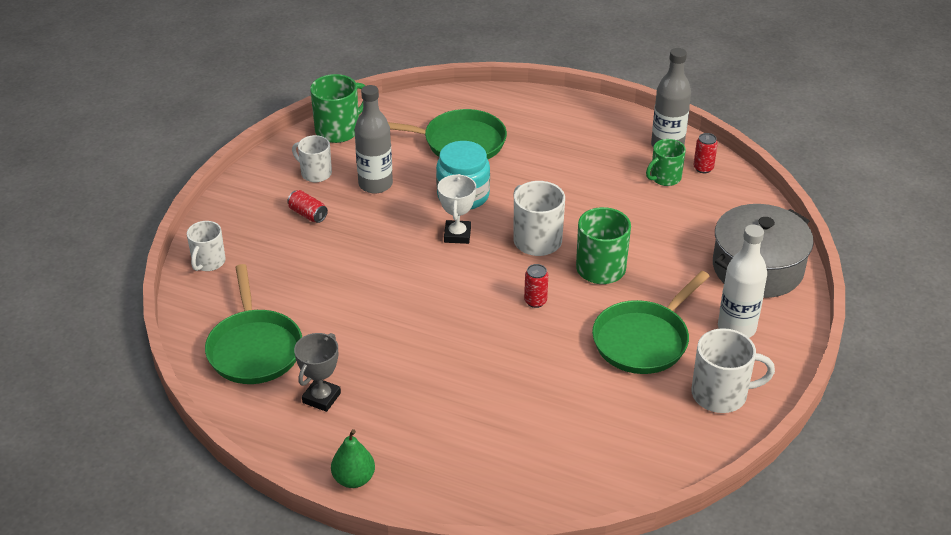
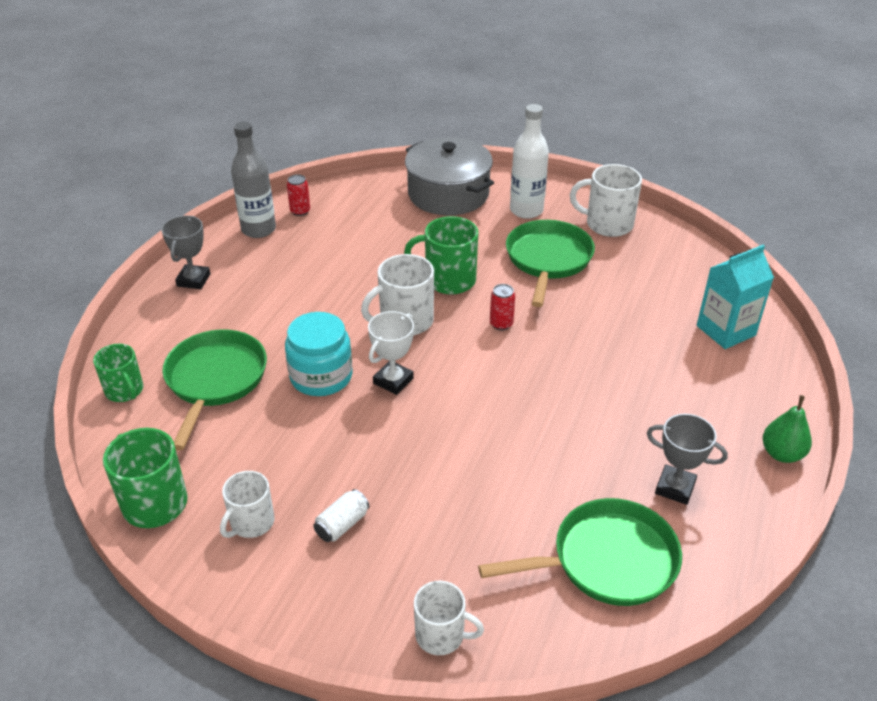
camera: 90 degrees left, 0 degrees up
red can [287,190,328,223] -> white can [313,489,369,542]
grey bottle [355,85,393,194] -> none
white trophy [438,174,476,244] -> white trophy turned 60 degrees counterclockwise [368,311,414,395]
green pan [592,271,710,374] -> green pan turned 120 degrees counterclockwise [506,220,595,307]
green mug [646,139,686,186] -> green mug moved to [93,344,143,402]
white mug [692,328,775,413] -> white mug turned 75 degrees counterclockwise [570,164,642,237]
none -> grey trophy [161,215,210,289]
none -> turquoise carton [697,245,774,349]

